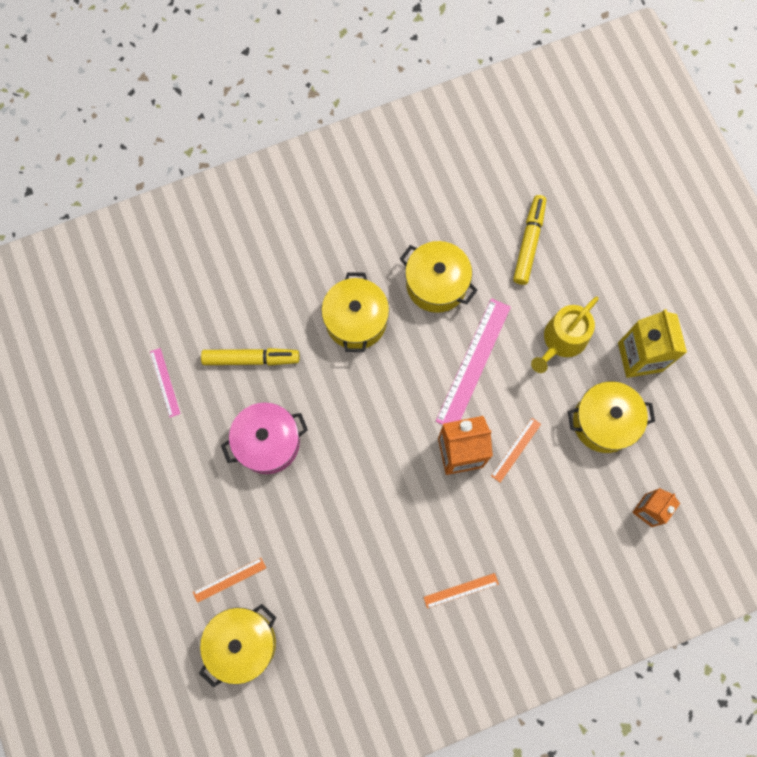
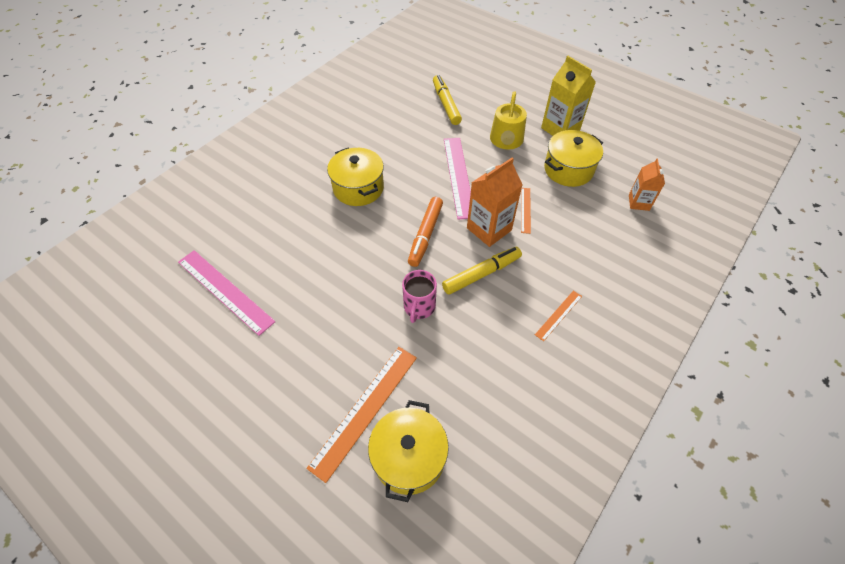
camera: 30 degrees left, 20 degrees down
pink ruler [150,348,181,417] -> pink ruler [178,250,276,336], size x1.96
orange ruler [193,558,266,603] -> orange ruler [306,347,417,483], size x1.96
yellow marker [201,348,299,366] -> yellow marker moved to [442,247,522,295]
pink pot [221,402,308,474] -> none
yellow pot [400,241,477,313] -> none
none -> pink mug [402,270,437,323]
none -> orange marker [408,197,443,267]

